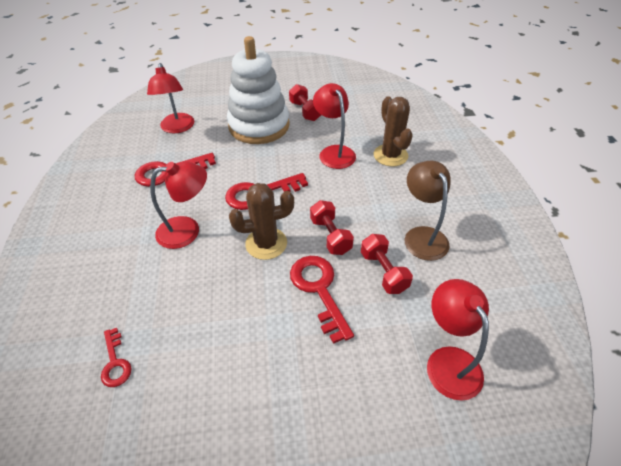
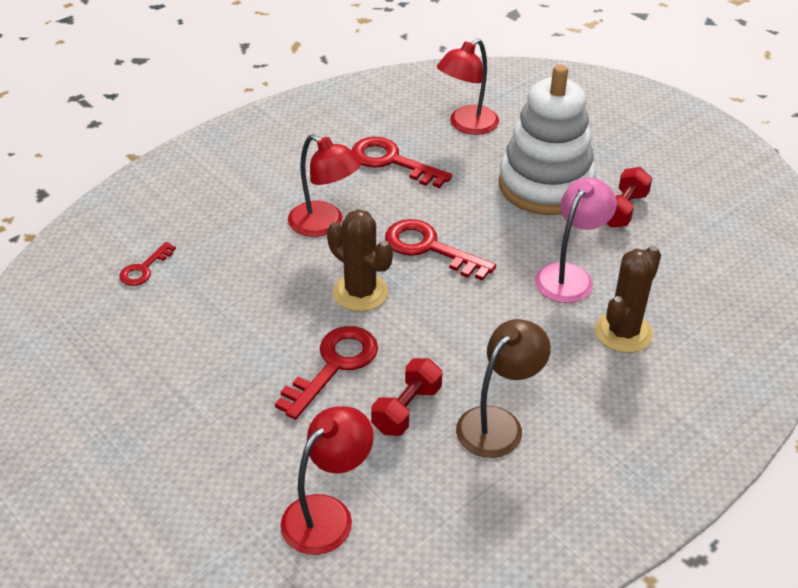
camera: 55 degrees right, 5 degrees down
red dumbbell [310,200,354,255] -> none
red lamp [313,83,356,169] -> pink lamp [535,177,617,303]

